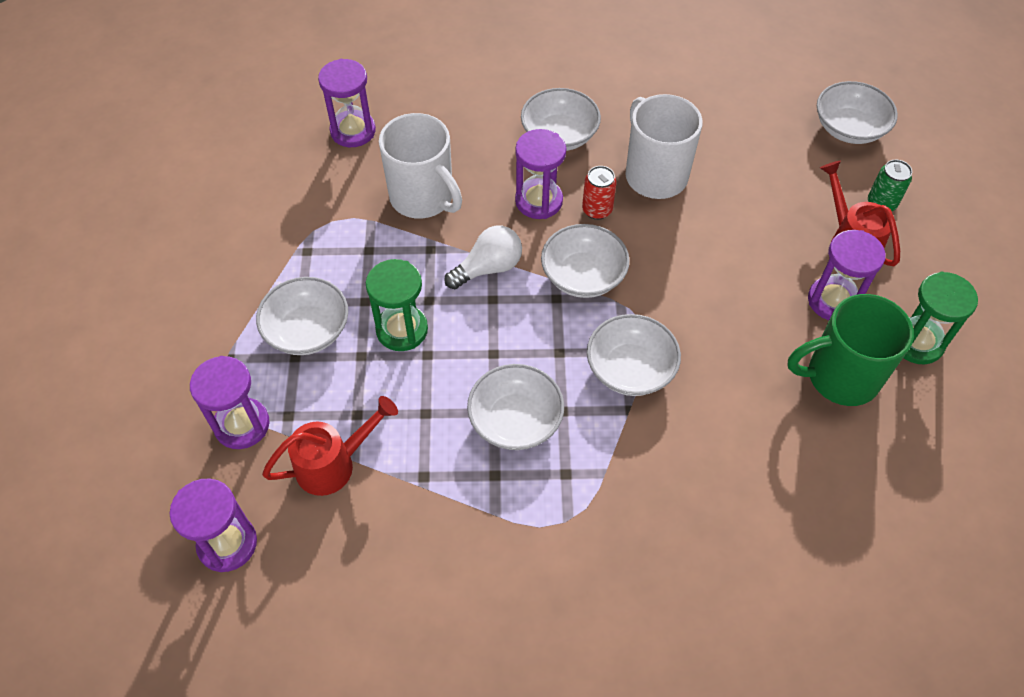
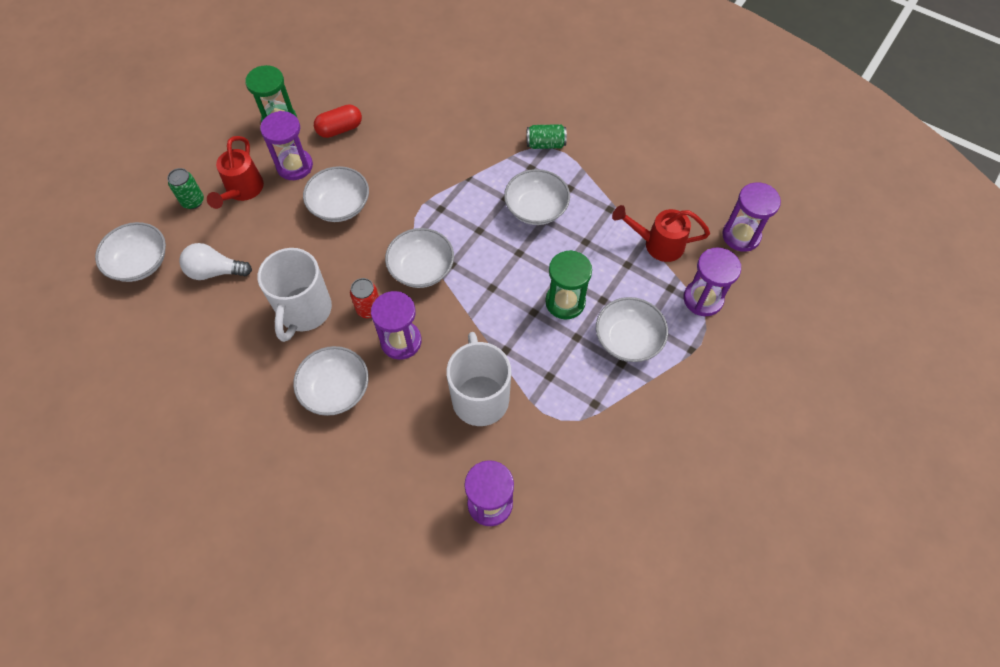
camera: 145 degrees left, 5 degrees up
white light bulb [444,226,522,289] -> white light bulb moved to [179,243,252,280]
white bowl [587,314,681,396] -> white bowl moved to [303,166,369,222]
green mug [787,294,914,406] -> red capsule [314,104,362,138]
none -> green can [527,124,567,149]

